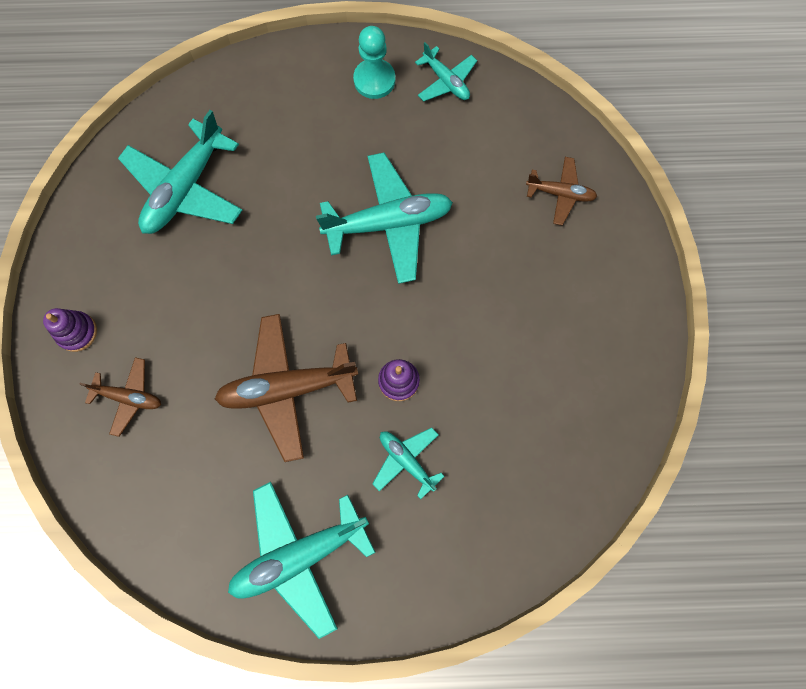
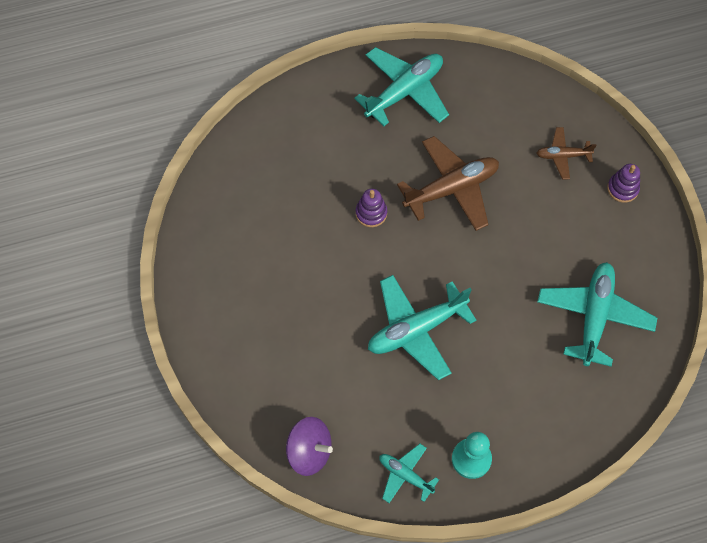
camera: 165 degrees right, 10 degrees down
turquoise plane [372,428,445,499] -> none
brown plane [526,157,597,225] -> none
none -> purple spinning top [286,417,333,476]

